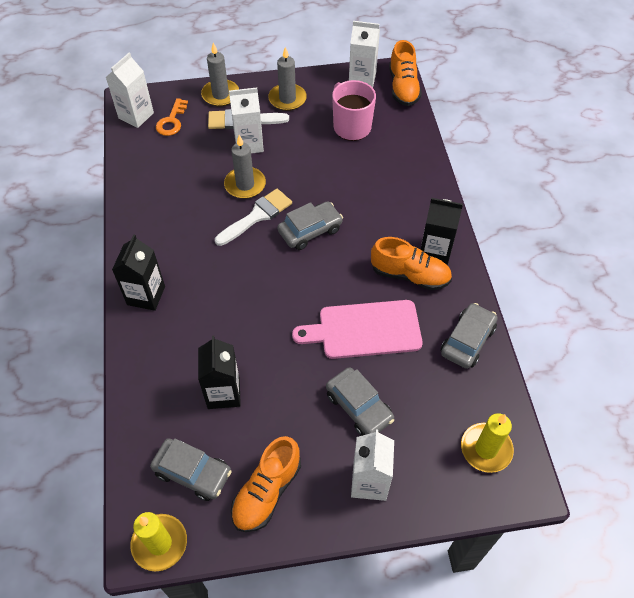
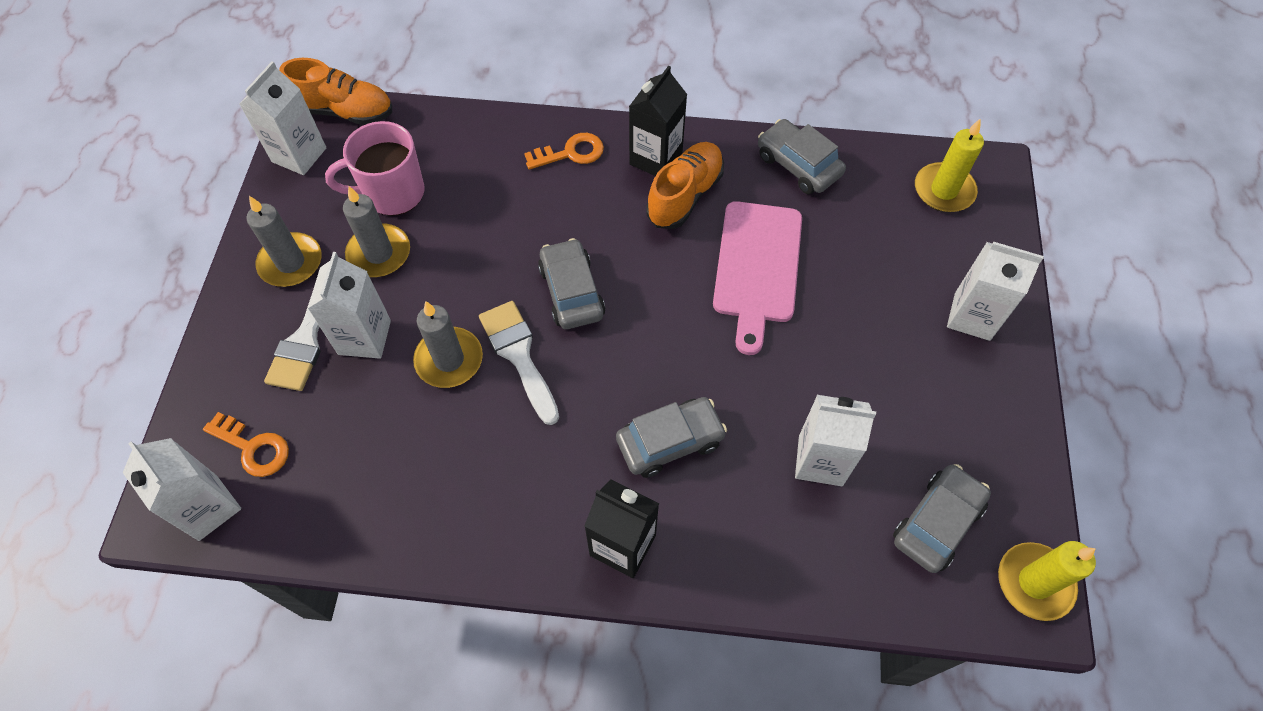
camera: 75 degrees left, 5 degrees up
black carton [198,336,241,409] -> white carton [795,395,876,486]
grey candle [201,43,239,107] -> grey candle moved to [343,186,410,277]
orange shoe [231,436,301,532] -> none
grey car [326,367,394,436] -> grey car moved to [616,397,727,478]
none -> orange key [524,133,604,170]

